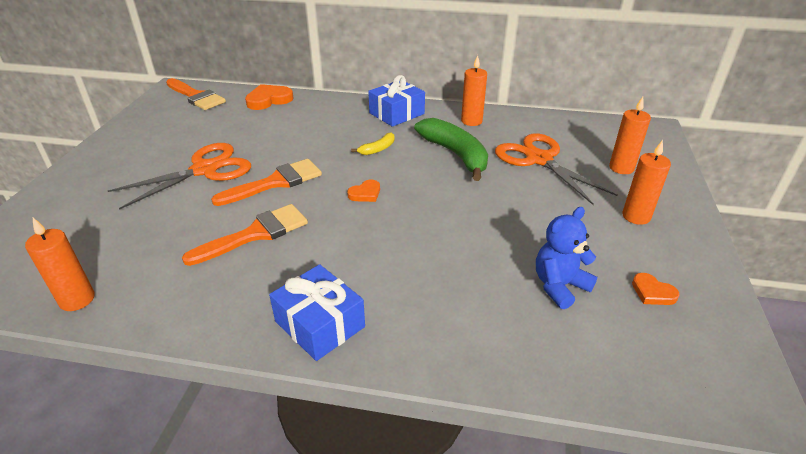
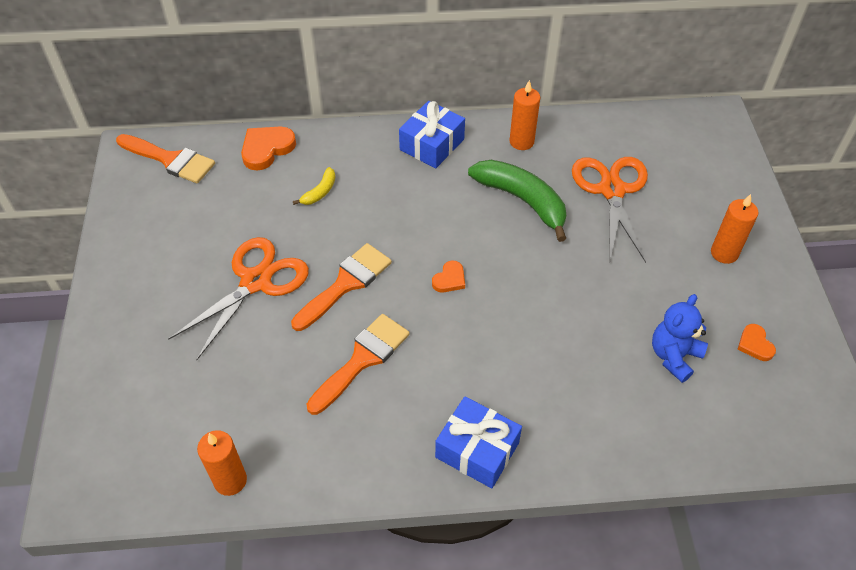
camera: 15 degrees left, 15 degrees up
yellow banana [351,132,394,155] -> yellow banana moved to [293,167,335,205]
orange scissors [495,133,617,205] -> orange scissors turned 45 degrees clockwise [572,157,648,263]
orange candle [609,97,651,174] -> none
orange heart [632,273,680,305] -> orange heart turned 45 degrees clockwise [738,324,776,361]

